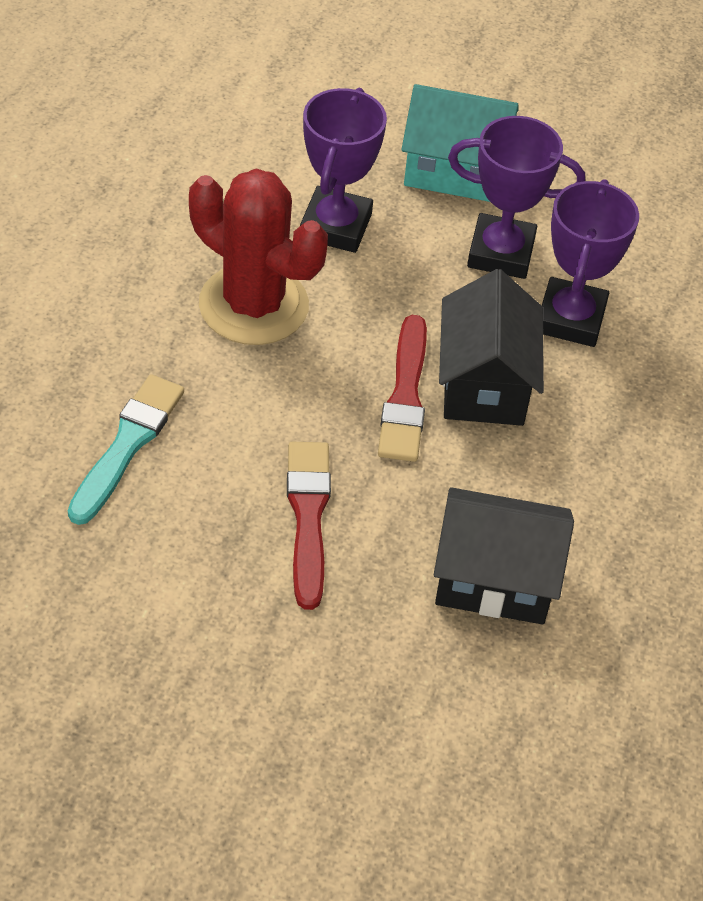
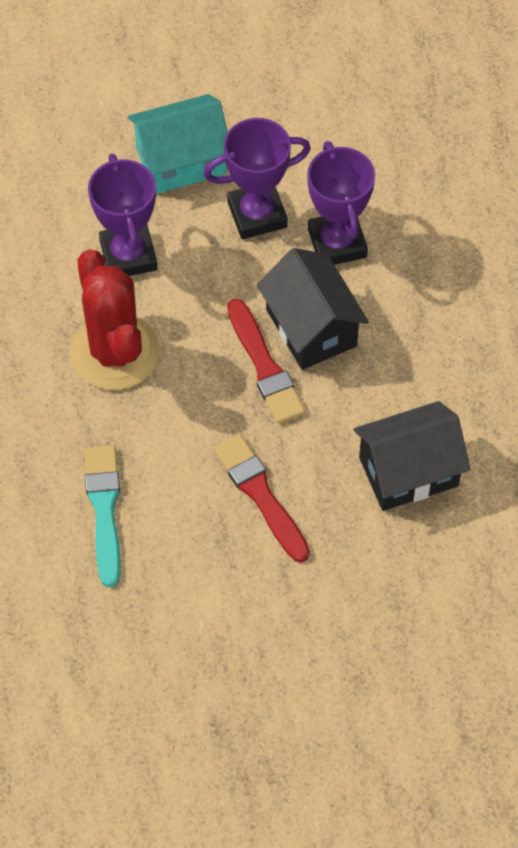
camera: 25 degrees left, 10 degrees up
red cactus [189,169,328,345] -> red cactus turned 60 degrees clockwise [70,249,159,390]

